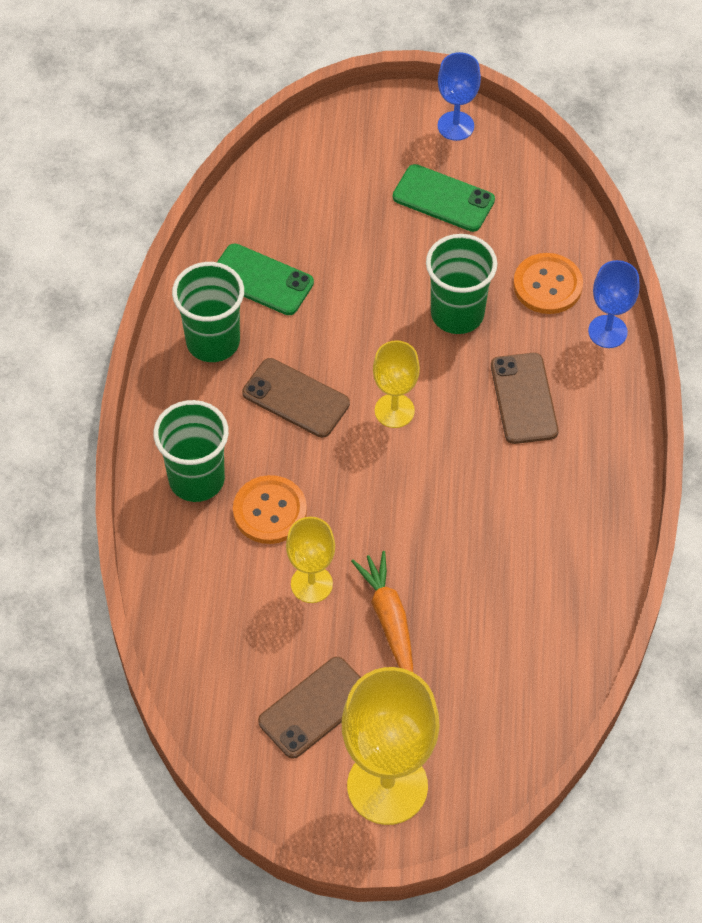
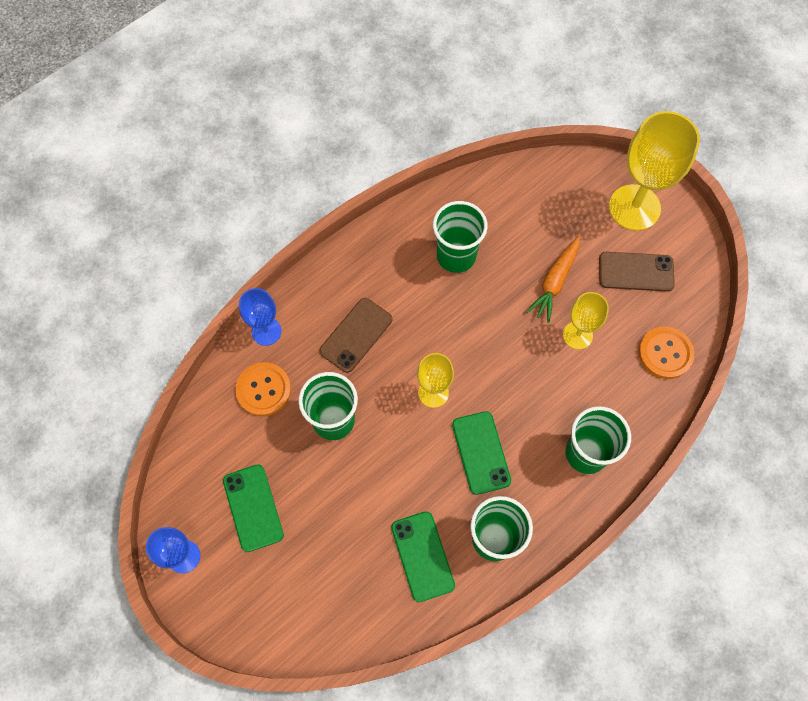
camera: 135 degrees left, 10 degrees up
orange button [233,475,307,544] -> orange button moved to [638,326,694,379]
brown phone [242,358,350,438] -> green phone [452,411,511,495]
none -> green cup [433,201,488,273]

